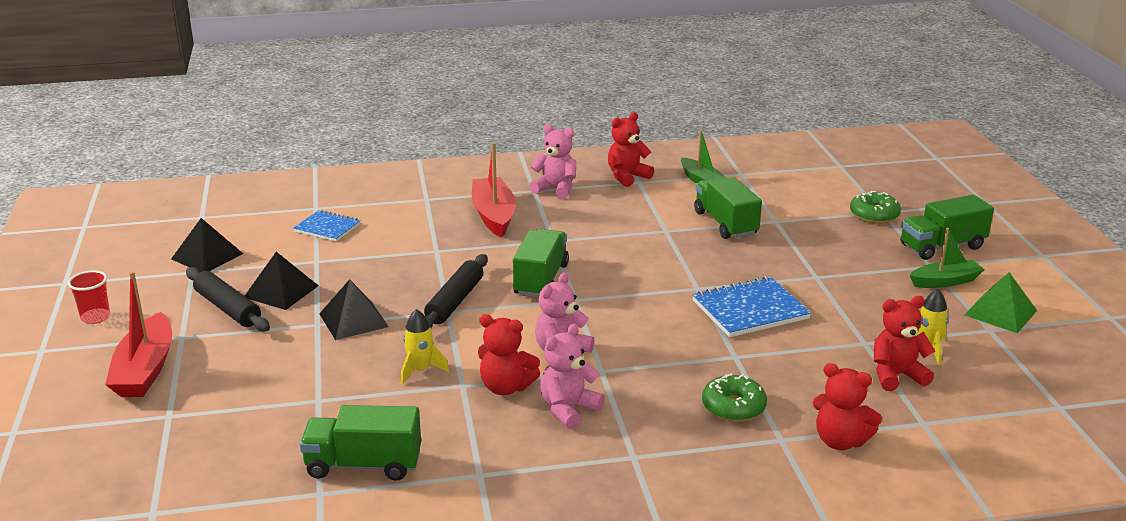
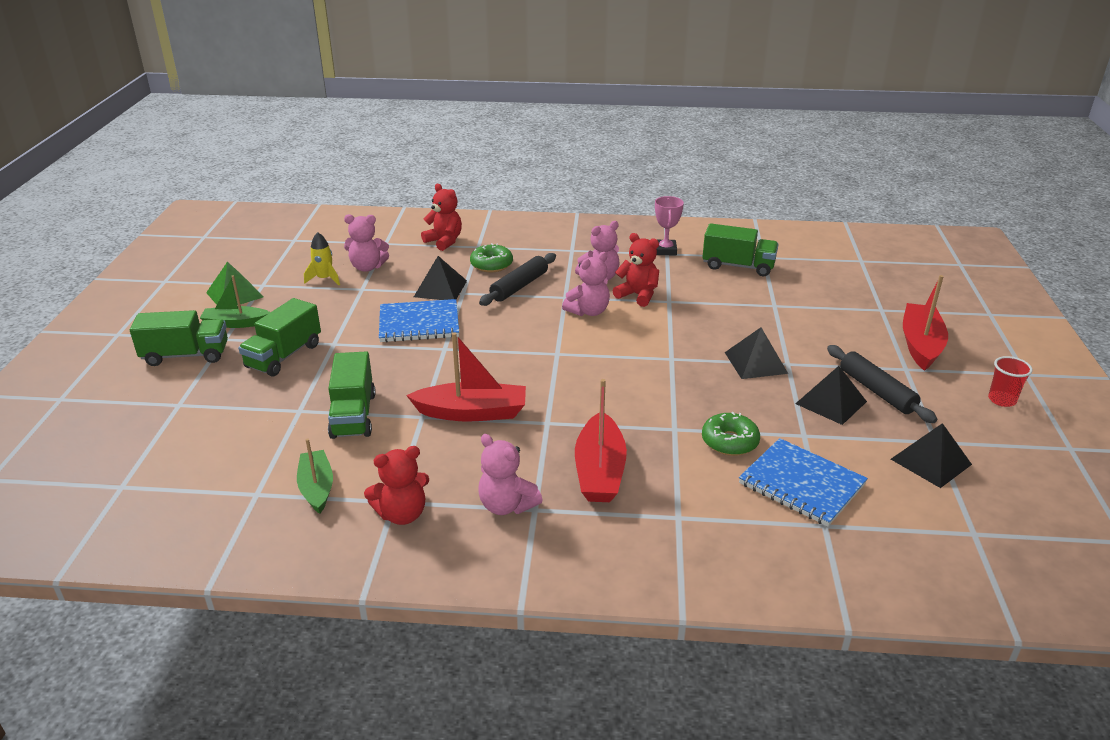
camera: 165 degrees left, 5 degrees up
blue notebook [293,210,361,242] -> blue notebook [739,438,868,527], size x1.59
yellow rocket [401,309,450,385] -> none
black rolling pin [424,254,488,328] -> black rolling pin moved to [479,253,556,306]
green truck [513,229,569,298] -> green truck moved to [238,298,321,376]
green donut [850,191,901,224] -> green donut moved to [702,412,760,456]
red teddy bear [874,296,935,391] -> pink teddy bear [344,214,389,272]
none -> red boat [406,332,526,422]
none -> black pyramid [414,256,467,300]
none -> pink trophy [655,196,684,255]

